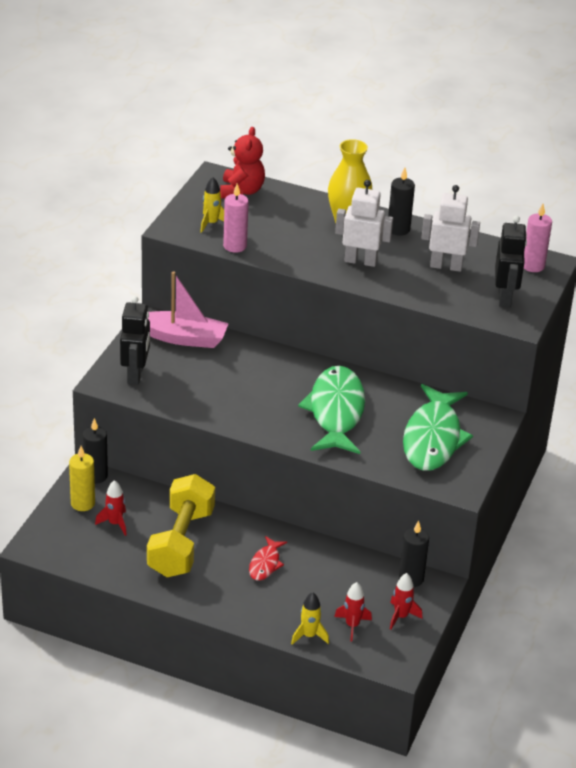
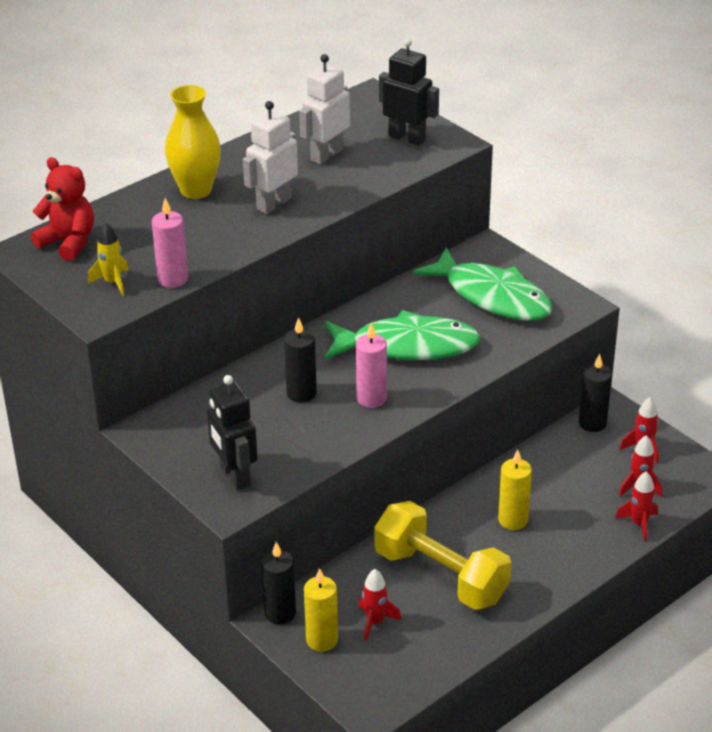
camera: 60 degrees left, 0 degrees up
black robot [120,296,150,385] -> black robot turned 150 degrees counterclockwise [207,375,258,490]
pink boat [148,271,229,348] -> none
red fish [249,536,287,581] -> yellow candle [498,449,532,530]
yellow rocket [291,592,329,645] -> red rocket [615,472,658,542]
green fish [298,366,365,454] -> green fish turned 150 degrees clockwise [324,310,481,360]
black candle [388,167,415,236] -> black candle moved to [284,317,317,403]
pink candle [524,204,552,272] -> pink candle moved to [356,323,387,408]

